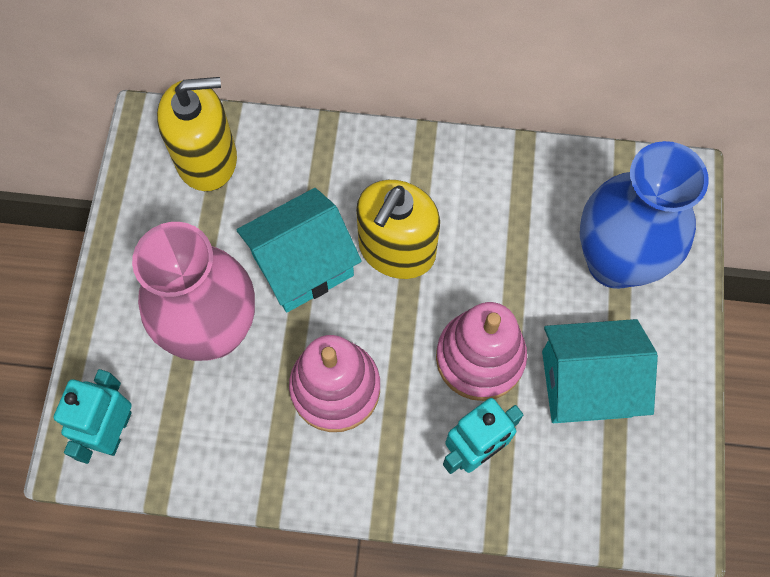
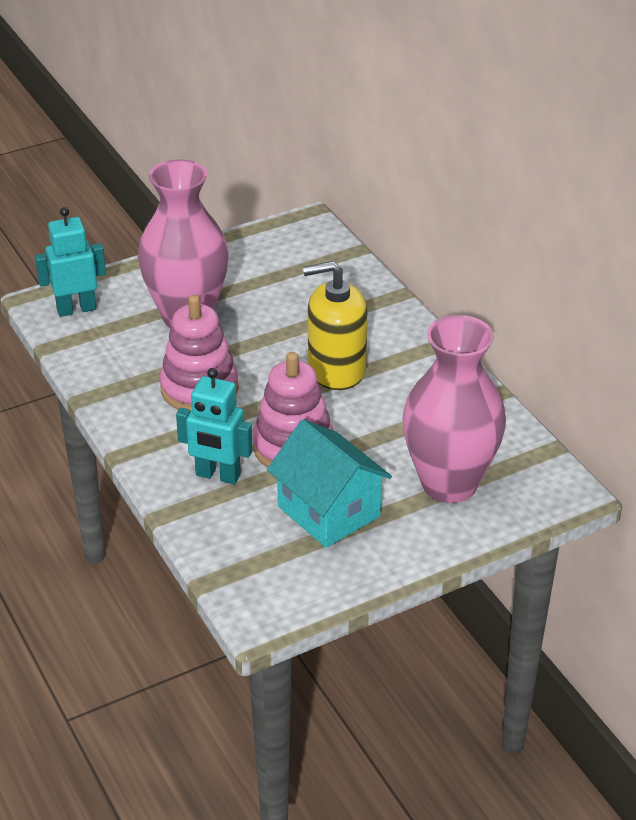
camera: 55 degrees right, 30 degrees down
yellow soap dispenser [157,77,237,191] -> none
turquoise house [237,188,362,312] -> none
blue vase [580,141,709,289] -> pink vase [402,315,506,503]

